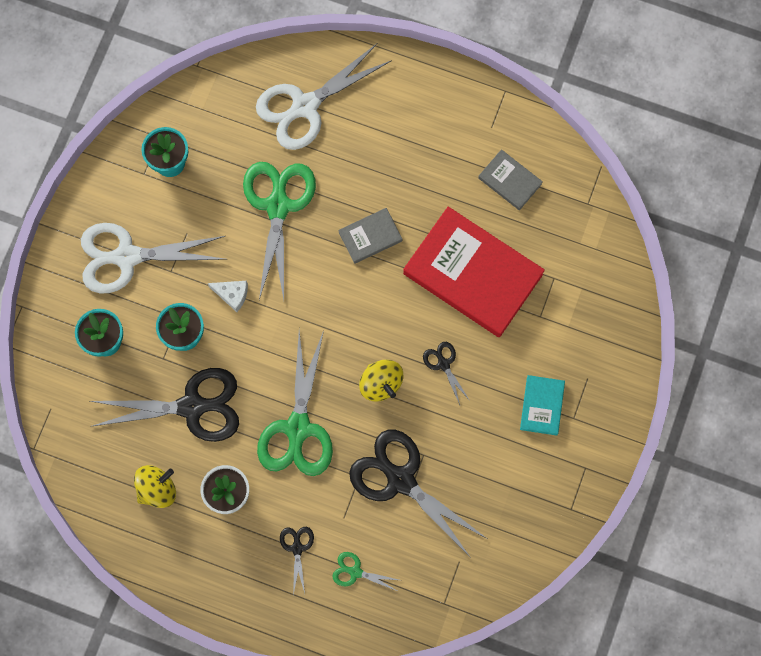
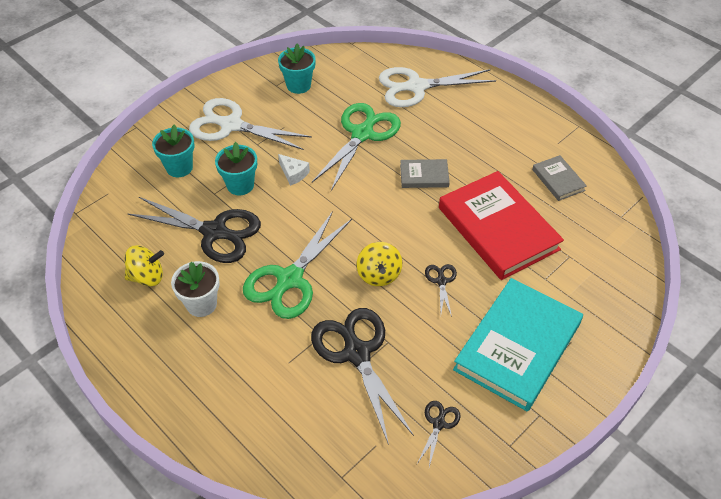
camera: 25 degrees right, 25 degrees down
black scissors [280,527,314,595] -> black scissors moved to [417,401,461,467]
green scissors [332,552,399,591] -> none
turquoise book [520,375,565,436] -> turquoise book [453,278,583,412], size x2.16

